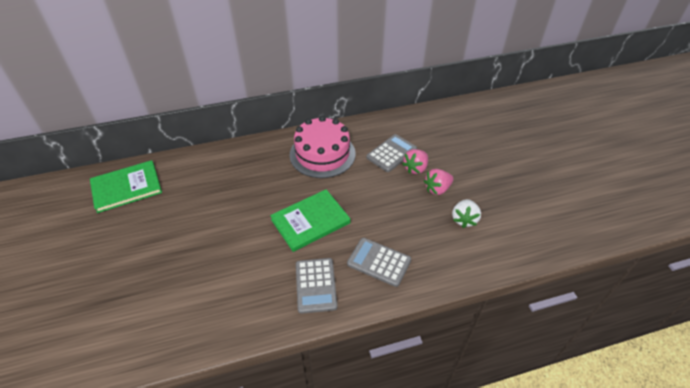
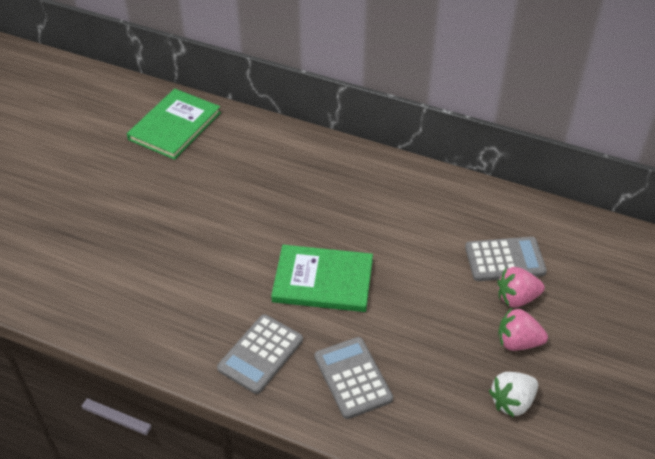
camera: 40 degrees right, 0 degrees up
green book [90,160,162,213] -> green book turned 75 degrees counterclockwise [127,89,221,160]
pink cake [290,116,356,178] -> none

